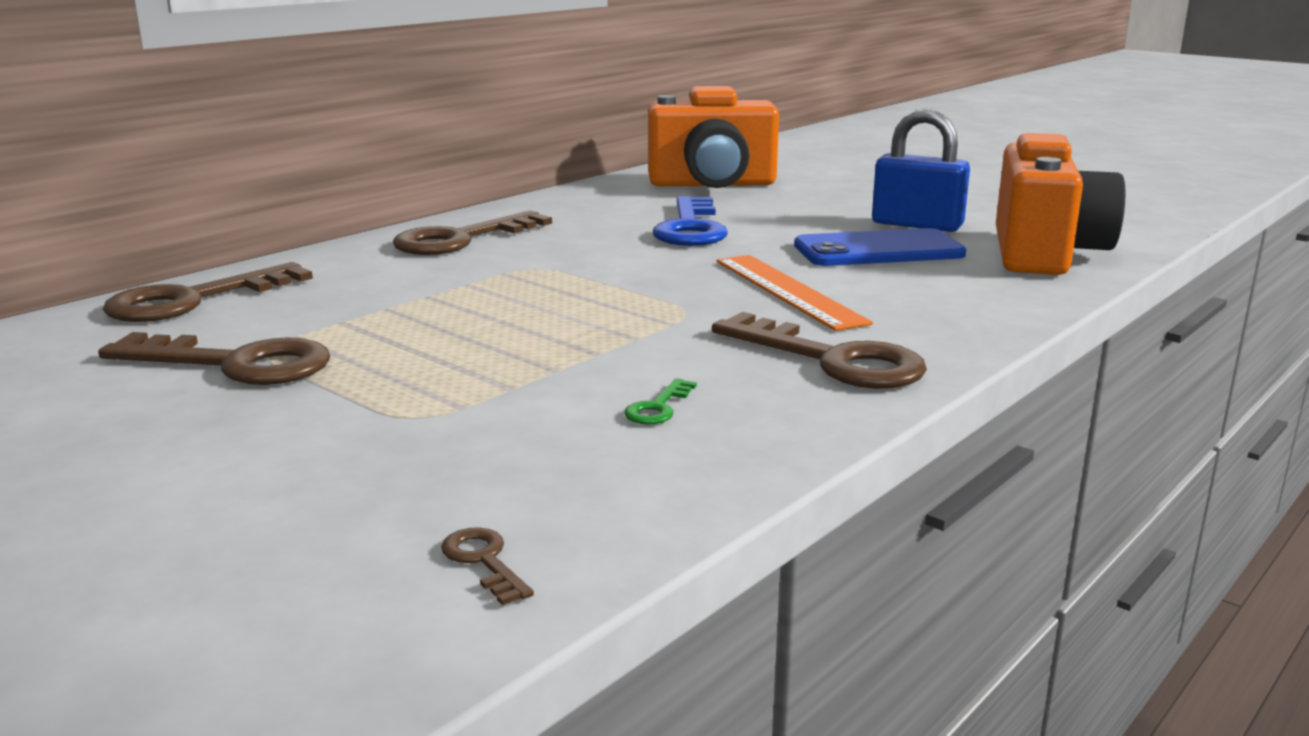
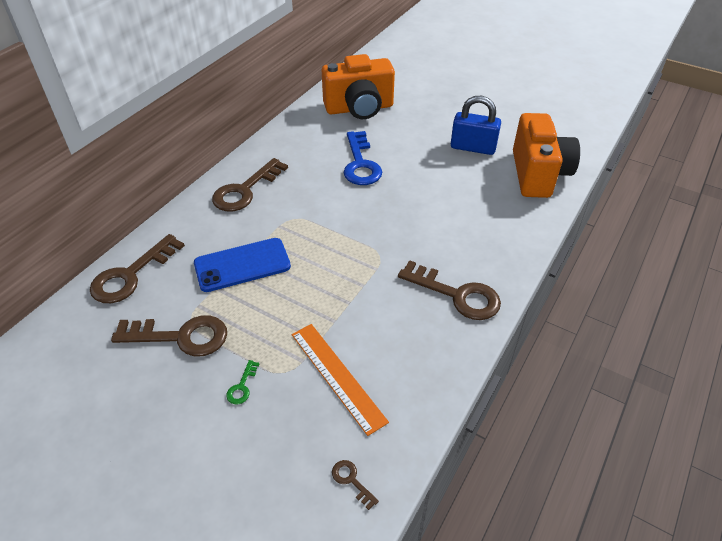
camera: 10 degrees left, 25 degrees up
green key [624,378,697,425] -> green key moved to [226,360,259,404]
orange ruler [717,255,873,331] -> orange ruler moved to [292,324,389,436]
blue phone [794,228,966,266] -> blue phone moved to [194,238,291,292]

